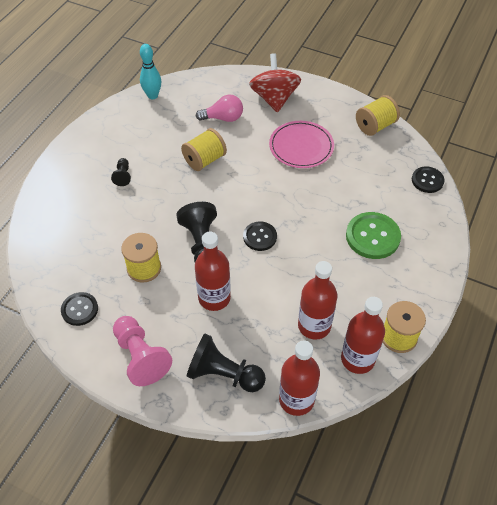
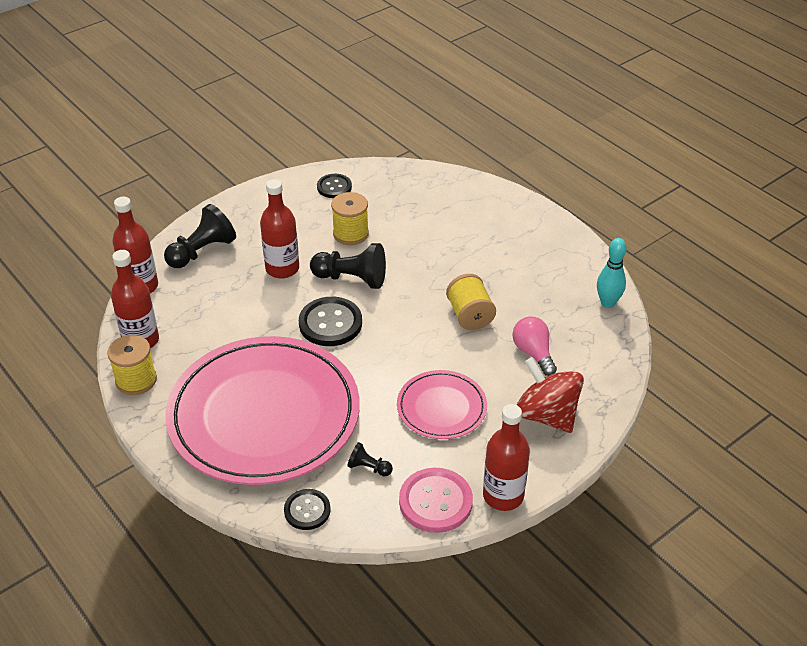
camera: 115 degrees right, 10 degrees down
black pawn [111,158,131,186] -> black pawn moved to [347,442,393,476]
pink pawn [113,316,172,386] -> none
pink light bulb [196,95,243,122] -> pink light bulb turned 135 degrees clockwise [512,316,557,376]
black button [243,221,277,251] -> black button [299,297,362,346], size x1.60
red spinning top [249,53,301,113] -> red spinning top turned 150 degrees counterclockwise [517,357,584,433]
red bottle [298,261,337,340] -> red bottle moved to [483,404,530,511]
green button [346,212,401,259] -> pink plate [165,336,360,485]
yellow spool [356,95,400,136] -> pink button [399,468,473,533]

